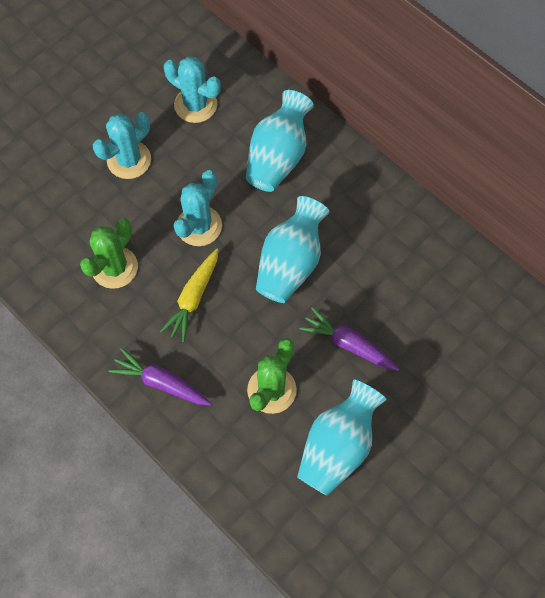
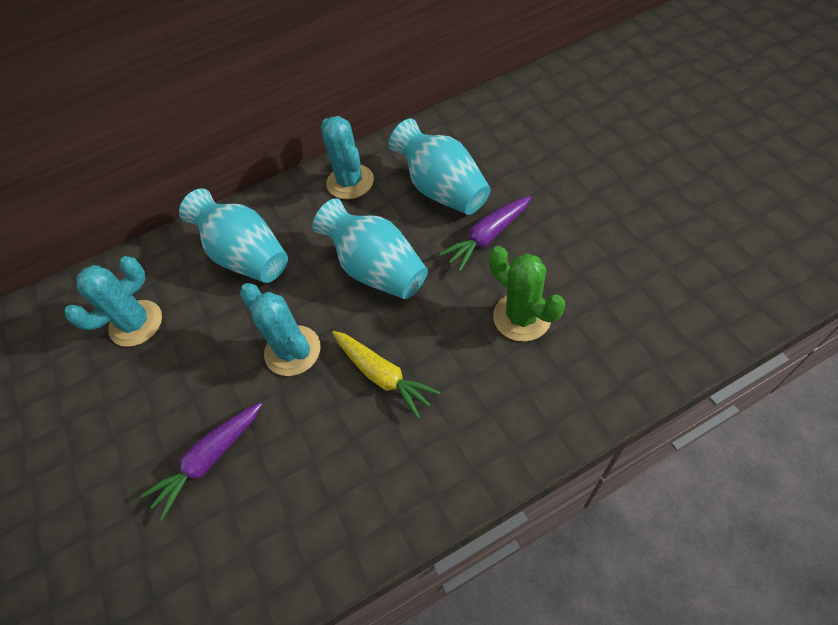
camera: 65 degrees left, 10 degrees down
green cactus [80,218,138,289] -> none
turquoise cactus [93,112,151,179] -> turquoise cactus moved to [321,116,374,199]
purple carrot [109,348,212,405] -> purple carrot moved to [141,402,262,520]
turquoise vase [297,380,387,496] -> turquoise vase moved to [389,119,491,215]

